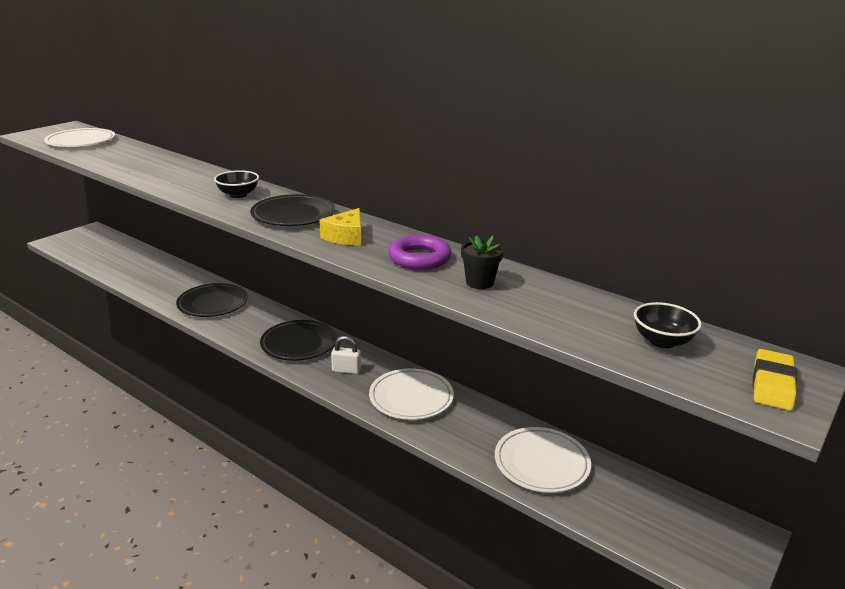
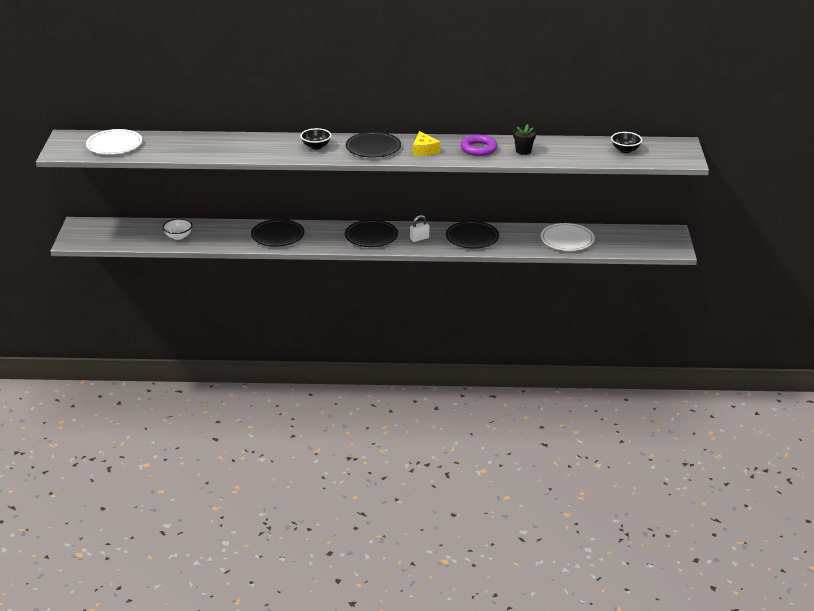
camera: 35 degrees left, 5 degrees up
white plate [369,368,454,420] -> black plate [446,221,499,249]
yellow eraser [753,349,797,411] -> none
none -> white bowl [163,219,193,240]

